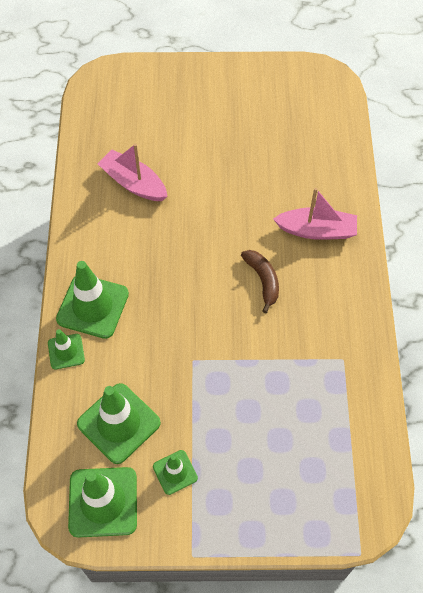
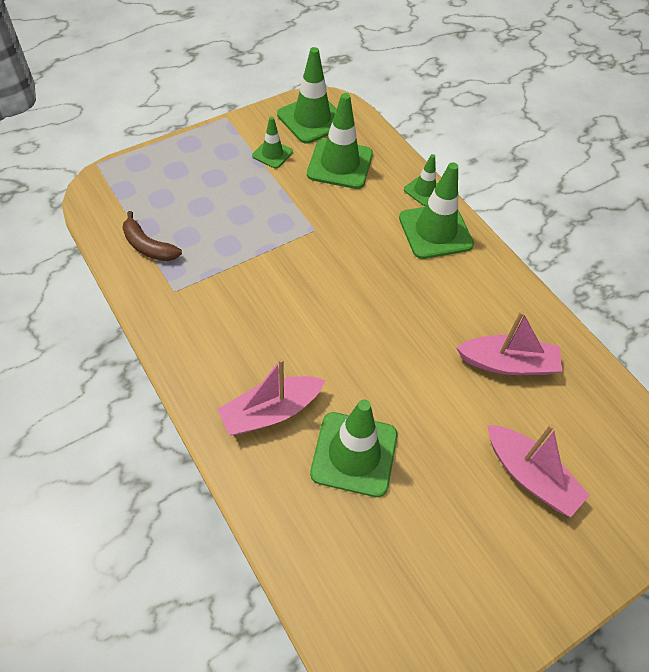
camera: 145 degrees right, 5 degrees down
brown banana [241,250,279,313] -> brown banana moved to [122,211,182,261]
none -> green traffic cone [310,399,397,497]
none -> pink boat [488,424,590,517]

